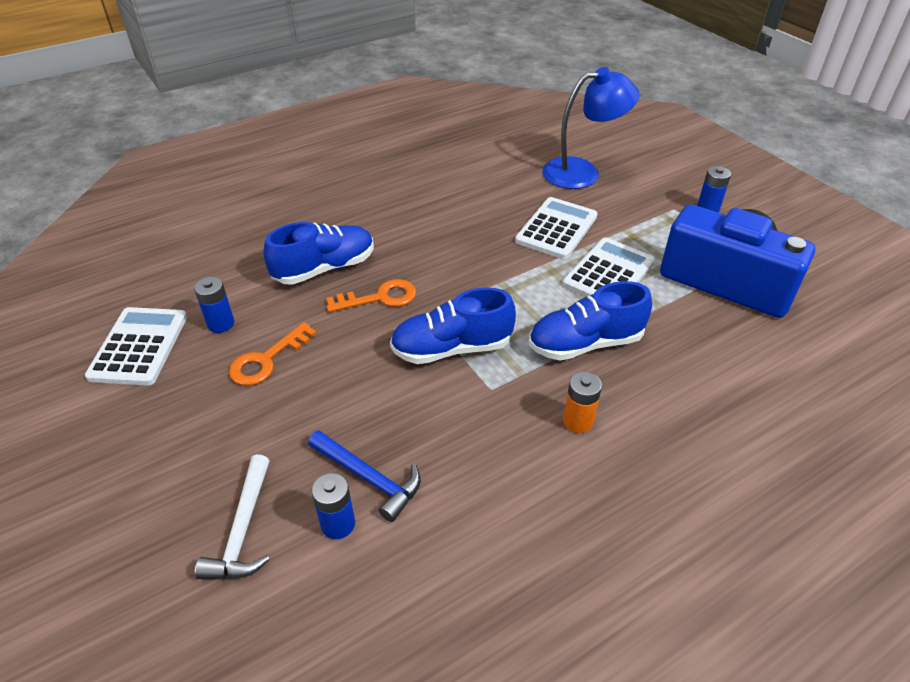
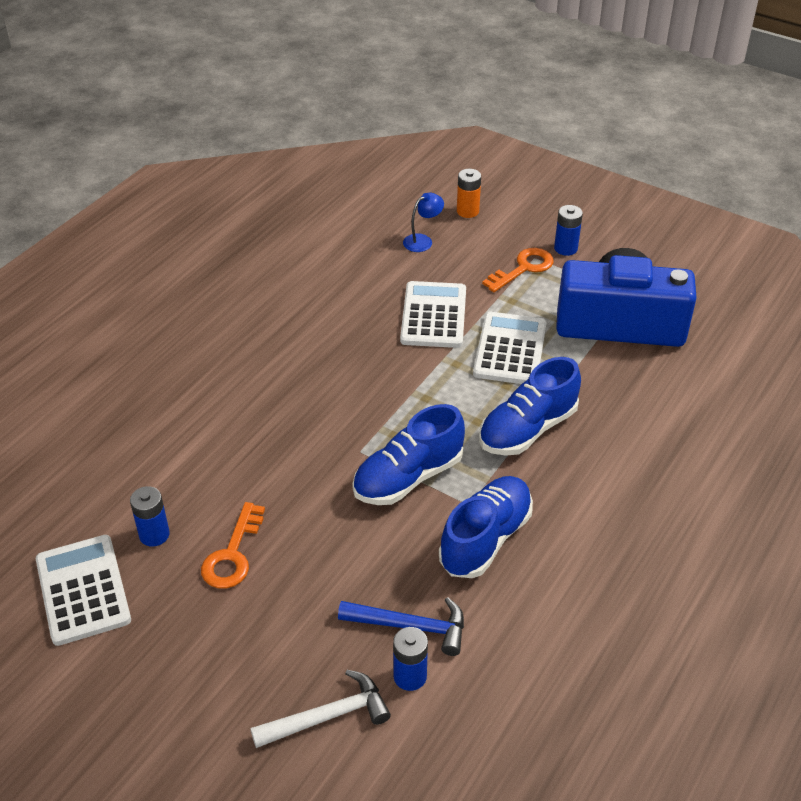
camera: 25 degrees left, 0 degrees up
white hammer [195,455,270,579] -> white hammer turned 90 degrees counterclockwise [250,670,391,748]
blue shoe [263,222,374,285] -> blue shoe moved to [439,476,533,578]
orange key [326,279,416,312] -> orange key moved to [482,248,554,292]
blue lamp [542,67,639,189] -> blue lamp [403,193,444,252], size x0.46
orange battery [563,372,602,433] -> orange battery moved to [457,169,481,218]

